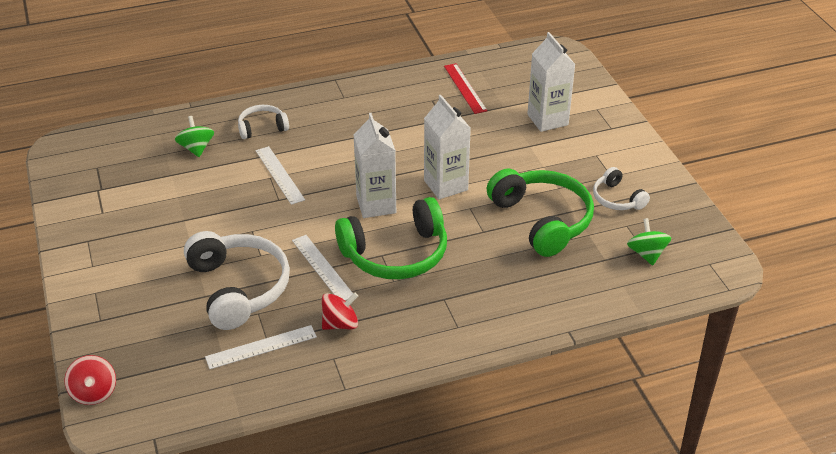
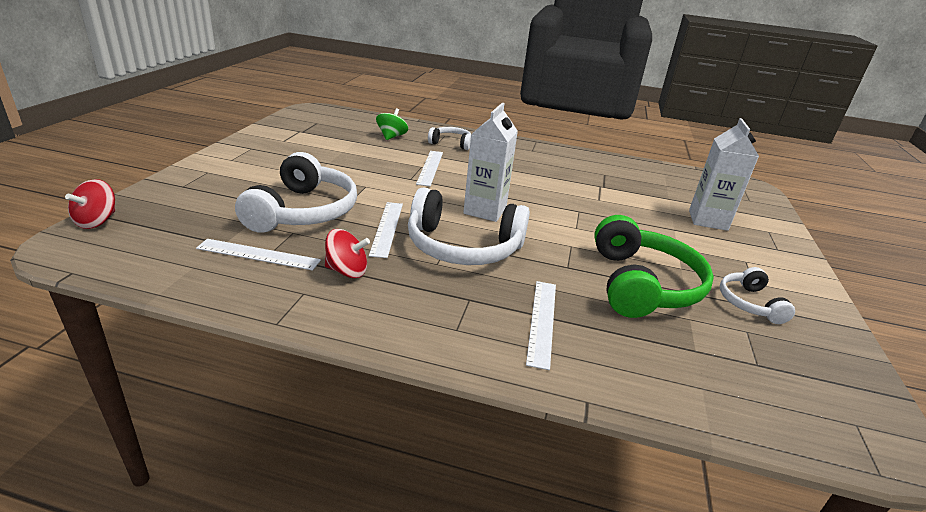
camera: 30 degrees right, 10 degrees down
green headphones [335,197,447,279] -> white headphones [408,187,530,265]
white carton [424,95,471,199] -> none
red ruler [444,63,488,114] -> none
green spinning top [627,218,671,265] -> none
none -> white ruler [526,281,556,370]

